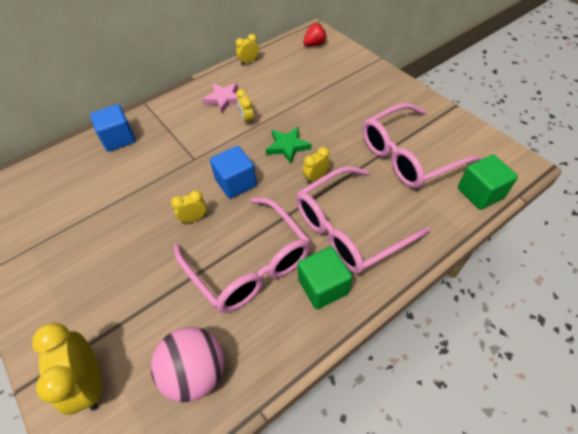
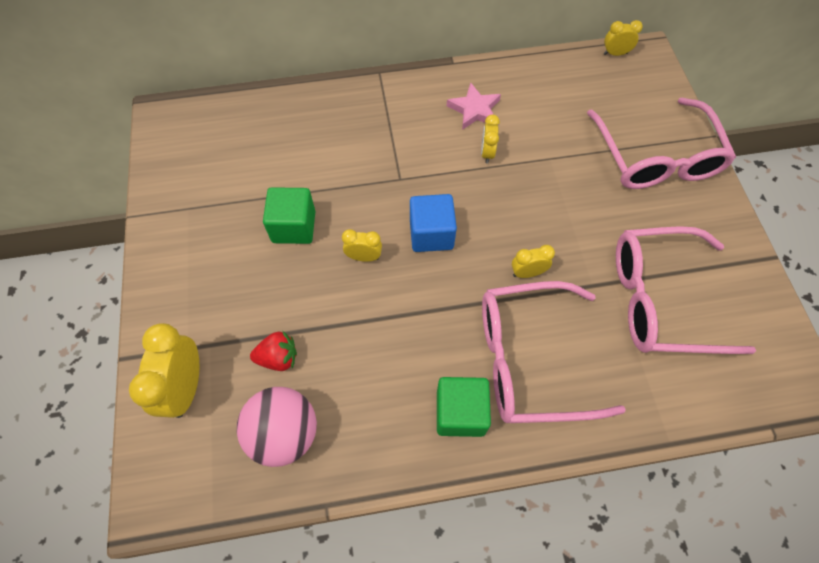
camera: 25 degrees right, 10 degrees up
blue cube [90,104,135,152] -> none
pink glasses [174,197,311,313] -> pink glasses moved to [587,98,736,189]
yellow clock [236,34,259,65] -> yellow clock moved to [604,20,643,56]
green star [266,127,311,163] -> none
red strawberry [303,23,327,46] -> red strawberry moved to [250,331,297,371]
green cube [458,155,518,210] -> green cube moved to [263,187,315,244]

